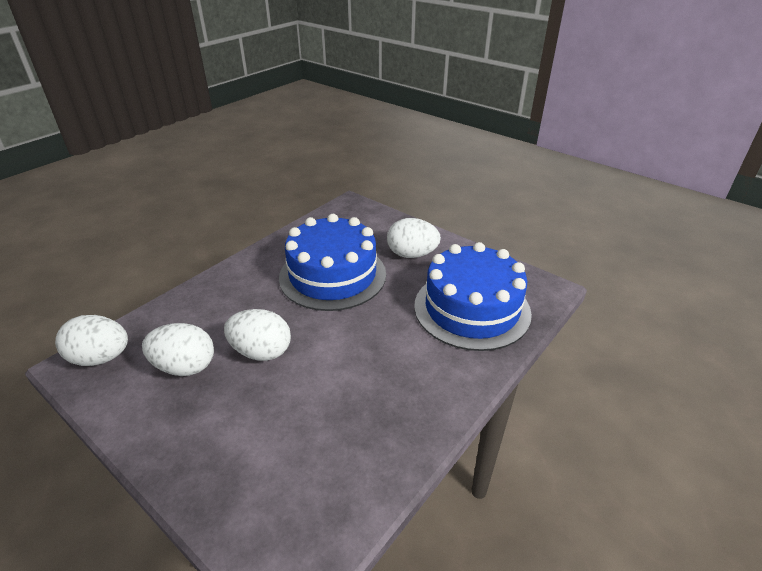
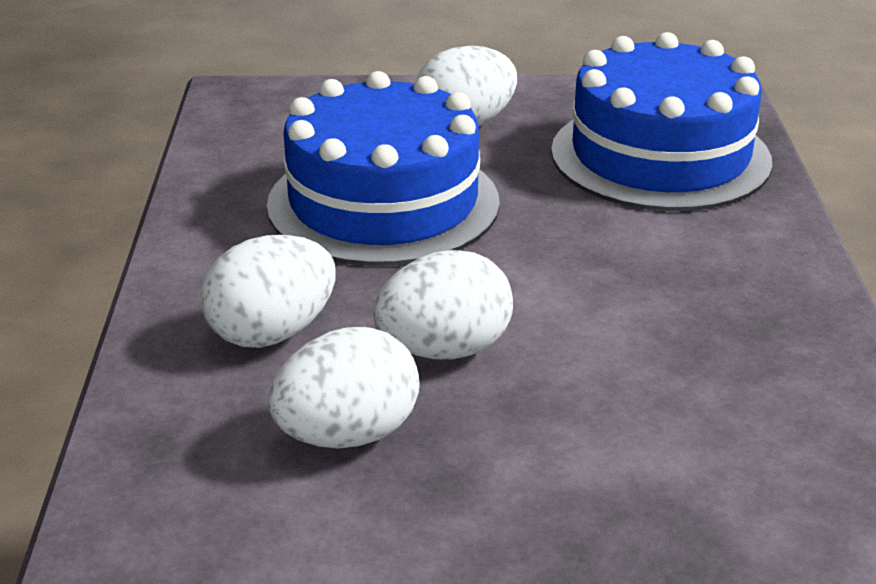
camera: 40 degrees left, 5 degrees down
white egg [55,315,128,366] -> white egg moved to [201,235,336,348]

